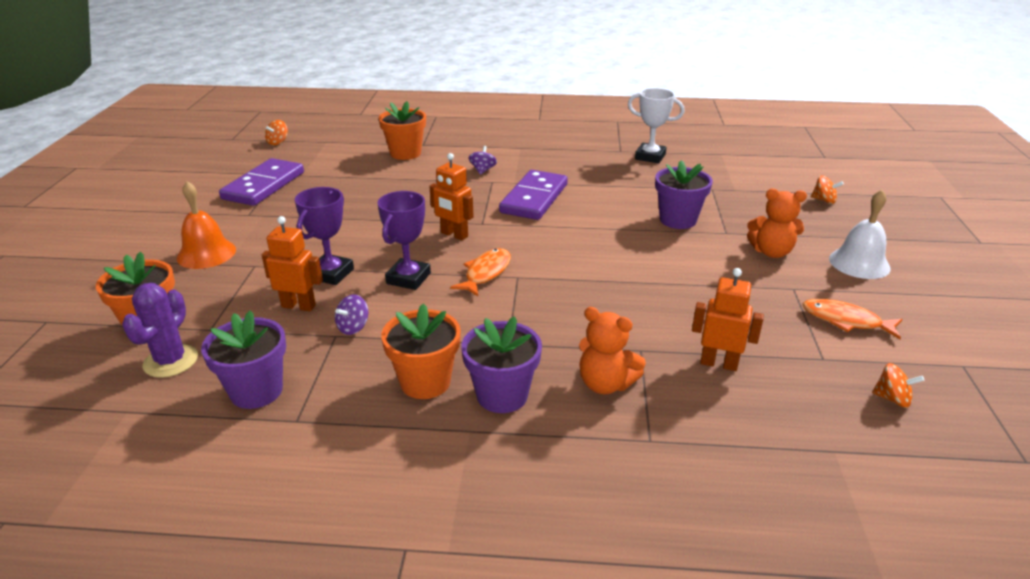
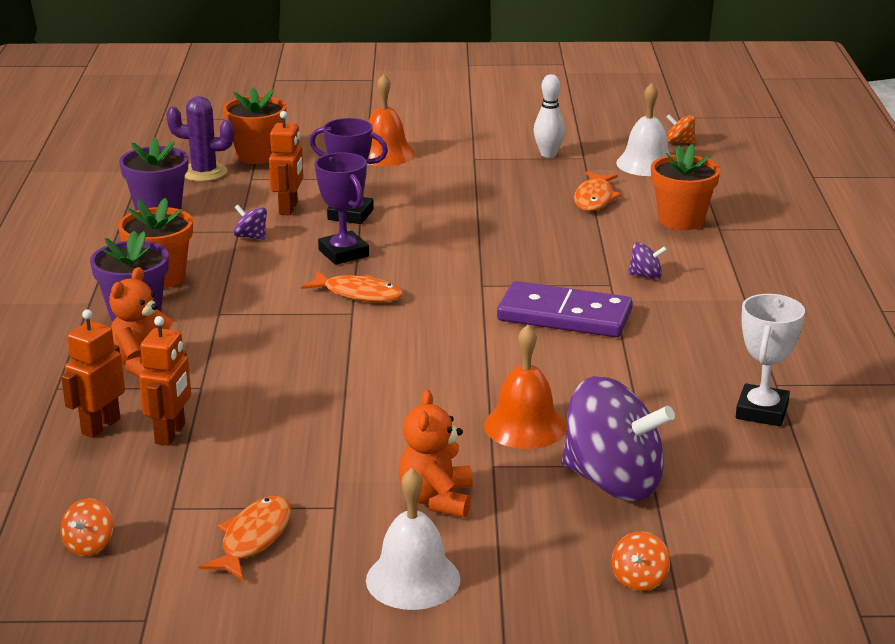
camera: 85 degrees right, 5 degrees down
purple domino [219,158,304,206] -> white bowling pin [534,74,565,158]
purple trophy [377,191,431,290] -> purple trophy turned 45 degrees clockwise [315,152,369,265]
orange robot [430,153,474,240] -> orange robot moved to [61,309,125,438]
purple flower pot [655,160,713,229] -> orange bell [484,325,566,449]
none -> purple spinning top [561,376,675,501]
none -> orange fish [574,172,622,211]
none -> white bell [616,83,670,176]

